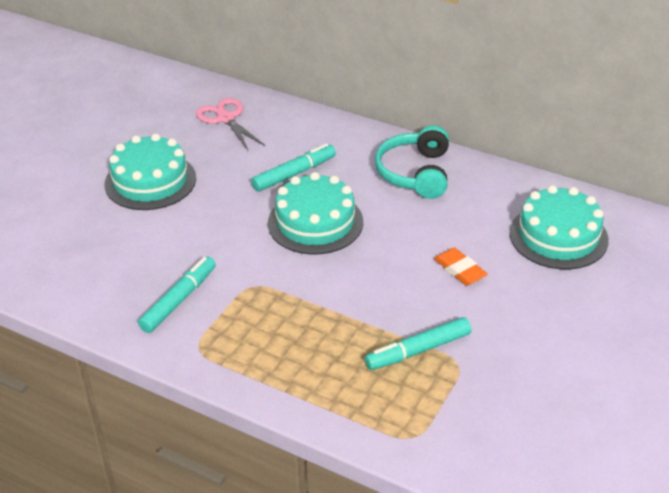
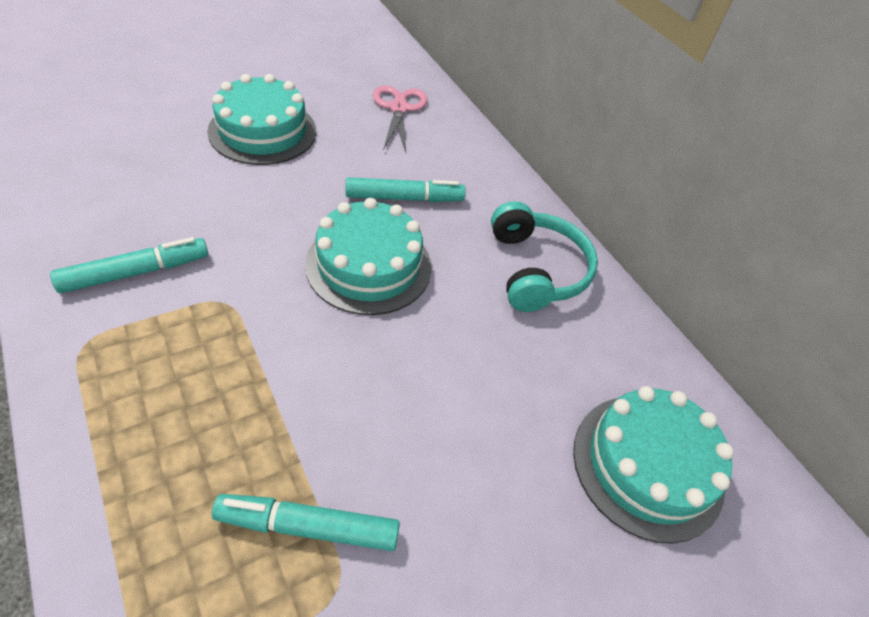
camera: 25 degrees right, 10 degrees up
turquoise headphones [375,125,449,199] -> turquoise headphones turned 135 degrees clockwise [491,201,598,312]
orange eraser [434,248,488,286] -> none

